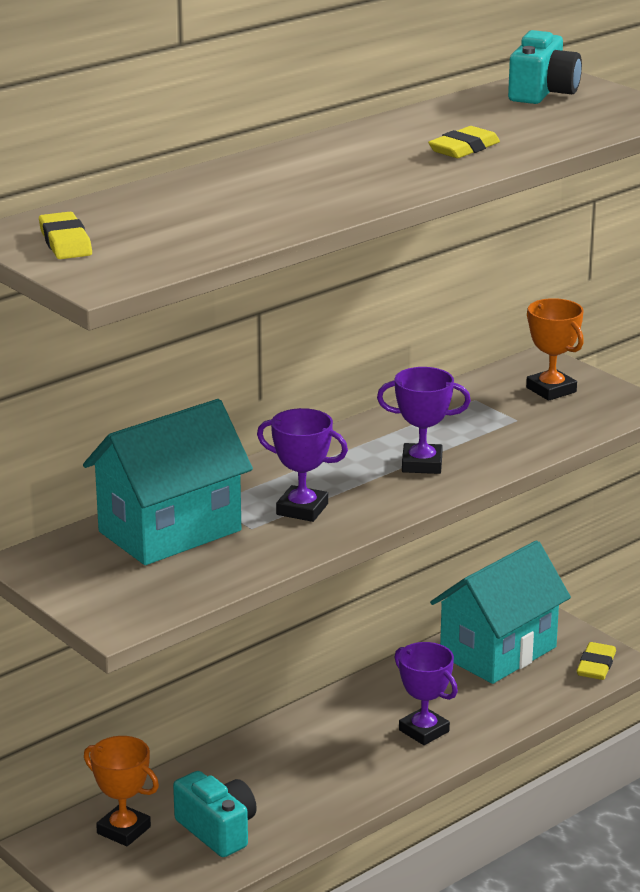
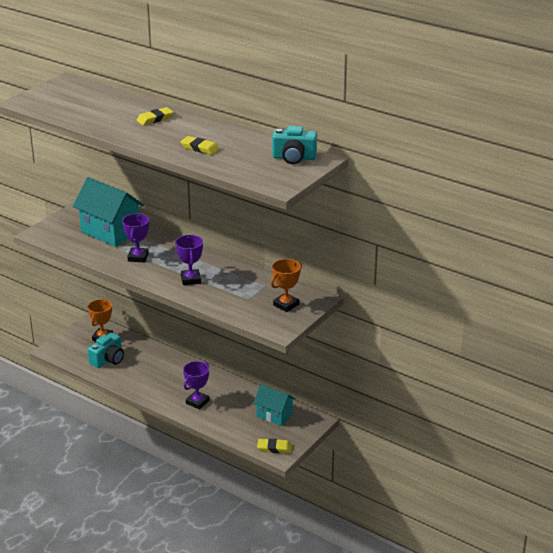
camera: 75 degrees right, 5 degrees up
yellow eraser [39,212,92,259] -> yellow eraser moved to [136,107,174,125]
turquoise house [430,540,571,684] -> turquoise house [253,384,296,426], size x0.60

